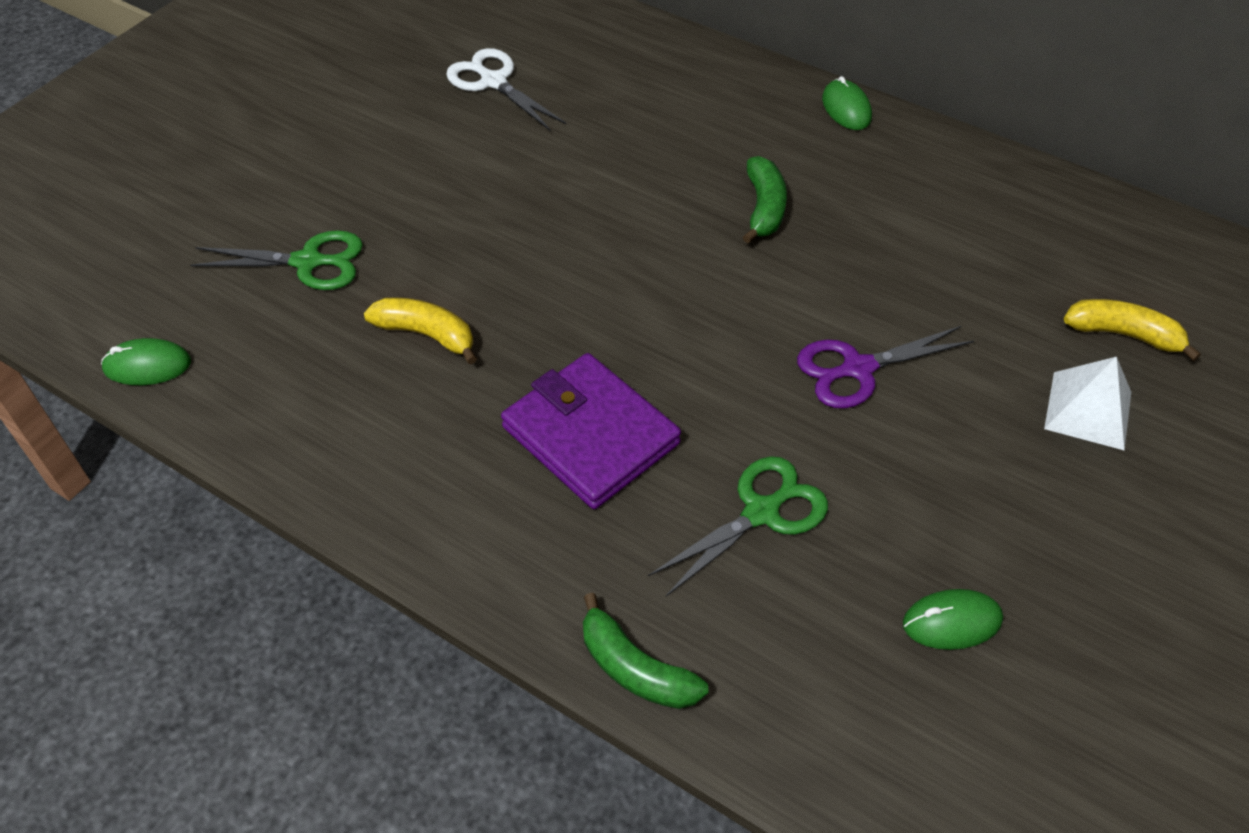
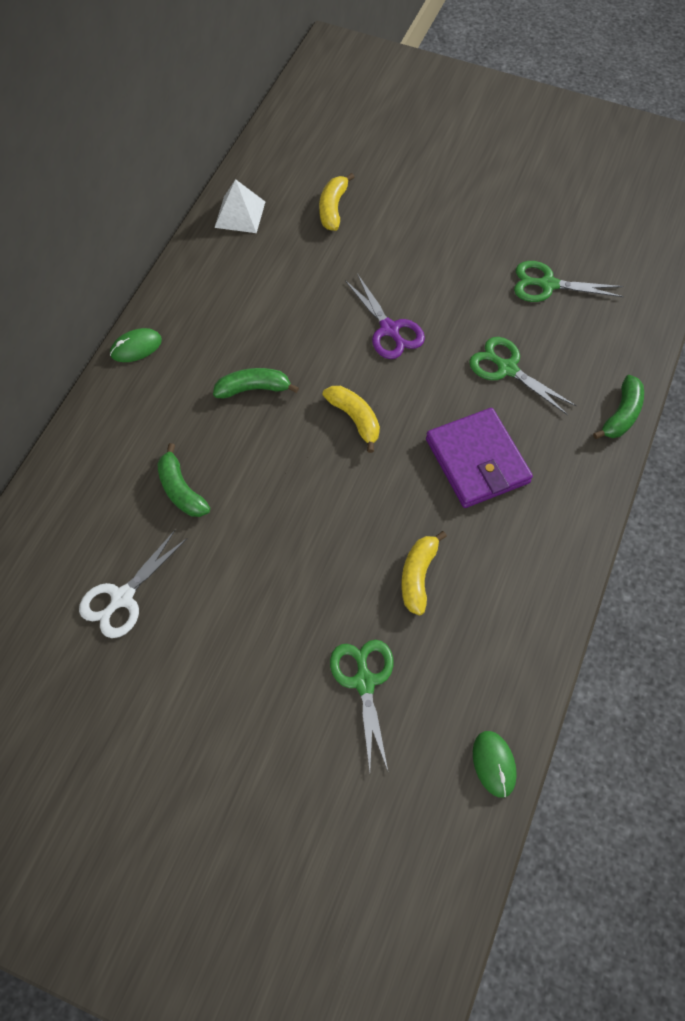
camera: 100 degrees left, 10 degrees up
purple wallet [501,353,681,509] -> purple wallet turned 60 degrees counterclockwise [426,408,533,508]
green mouse [903,589,1003,650] -> green scissors [514,261,624,302]
white pyramid [1044,357,1131,451] -> white pyramid moved to [214,179,265,233]
none -> green banana [157,443,210,517]
none -> yellow banana [323,386,380,453]

